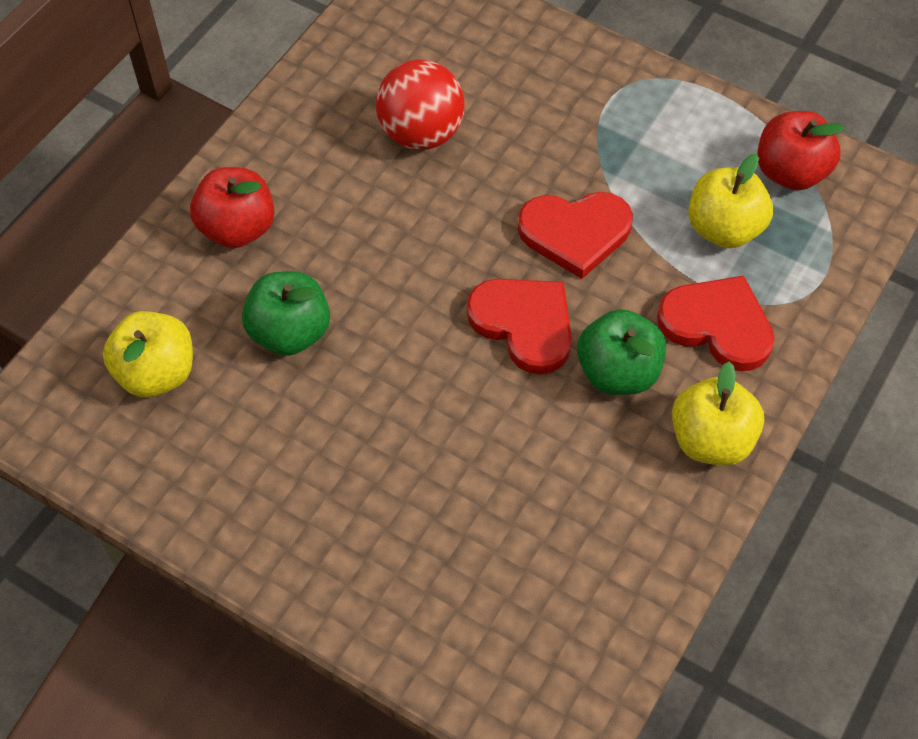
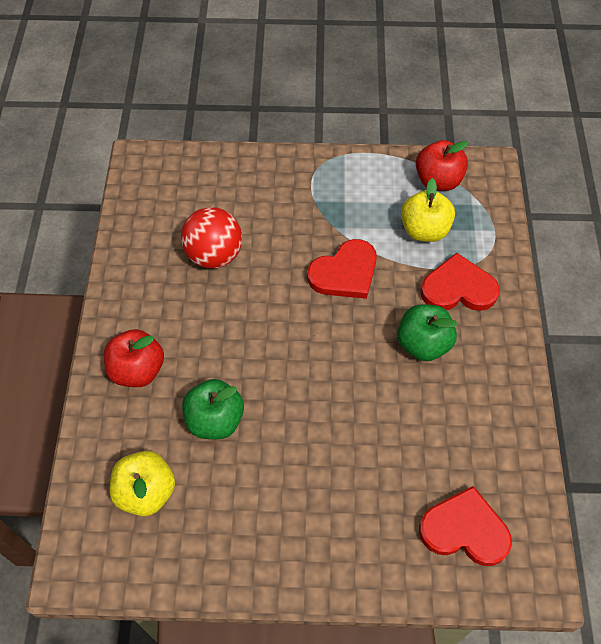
camera: 30 degrees left, 0 degrees up
red heart [467,279,572,375] -> red heart moved to [419,486,512,566]
yellow apple [672,361,764,466] -> none

